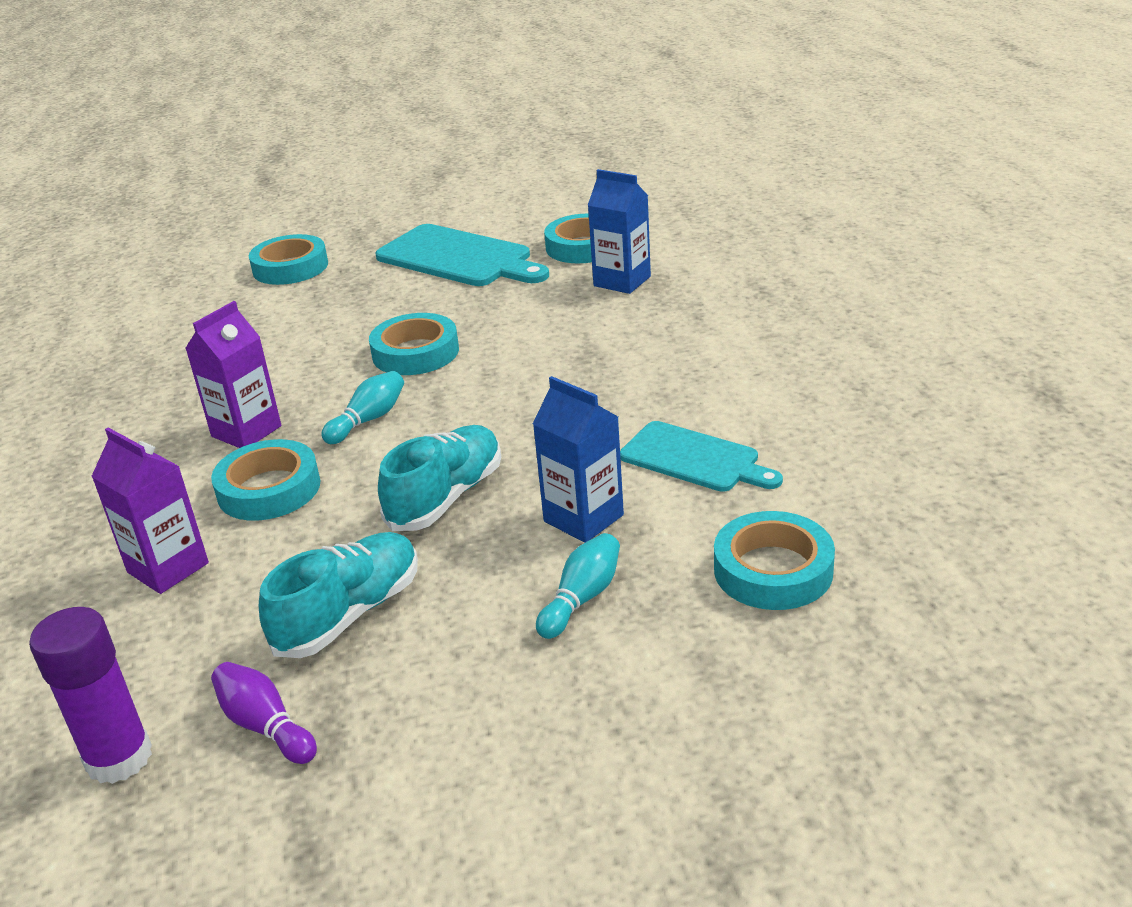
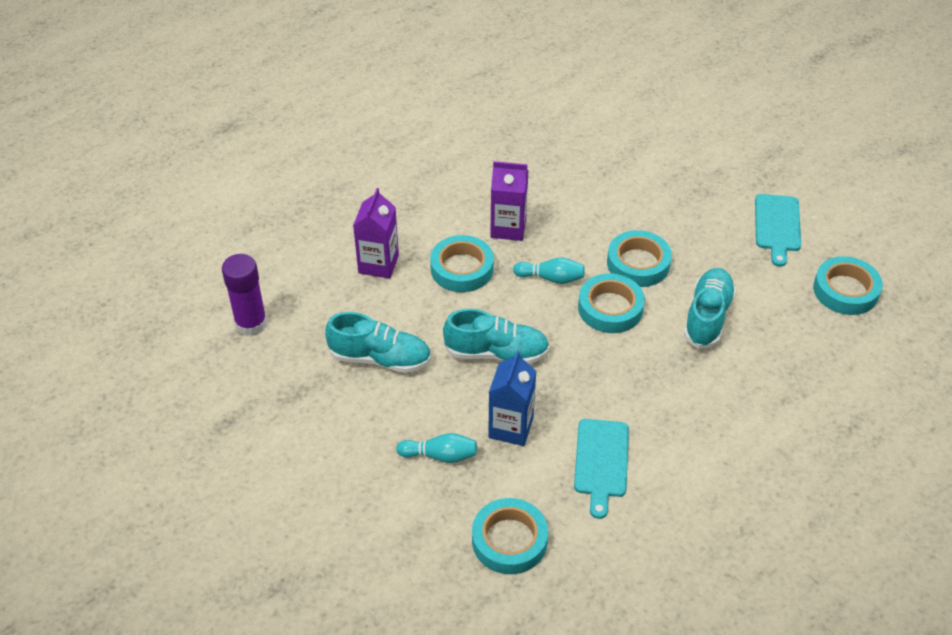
camera: 60 degrees right, 15 degrees up
purple bowling pin [211,662,317,764] -> none
turquoise tape [249,234,328,285] -> turquoise tape moved to [578,274,645,333]
turquoise cutting board [375,224,549,286] -> turquoise cutting board [755,194,801,267], size x0.64
blue carton [588,169,651,294] -> none
none -> turquoise shoe [684,268,736,349]

